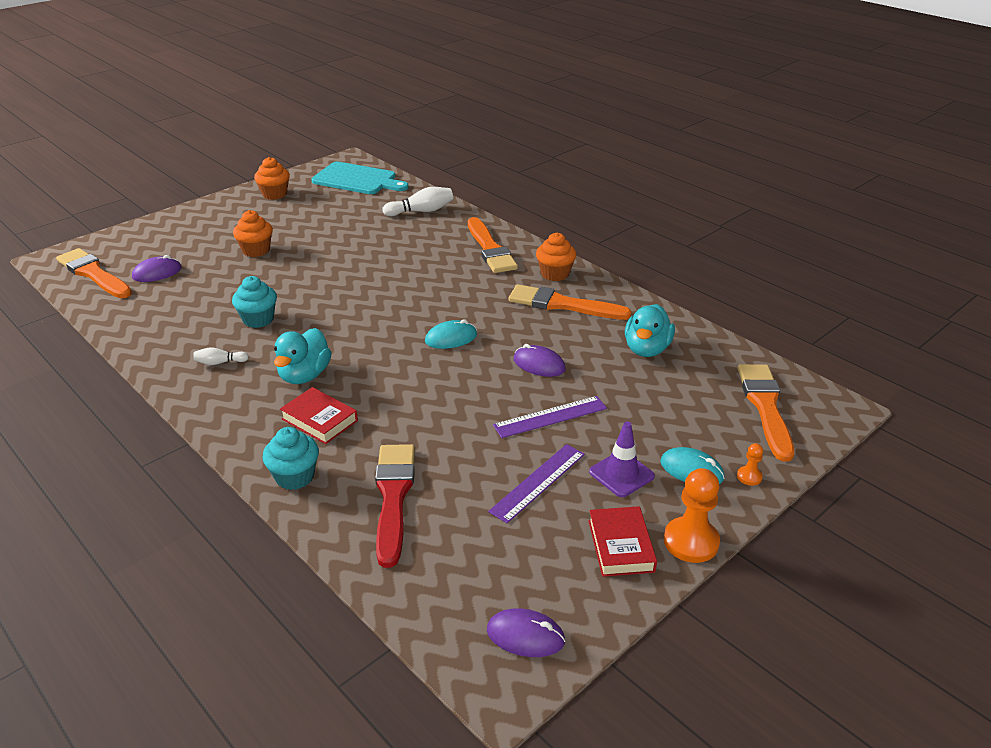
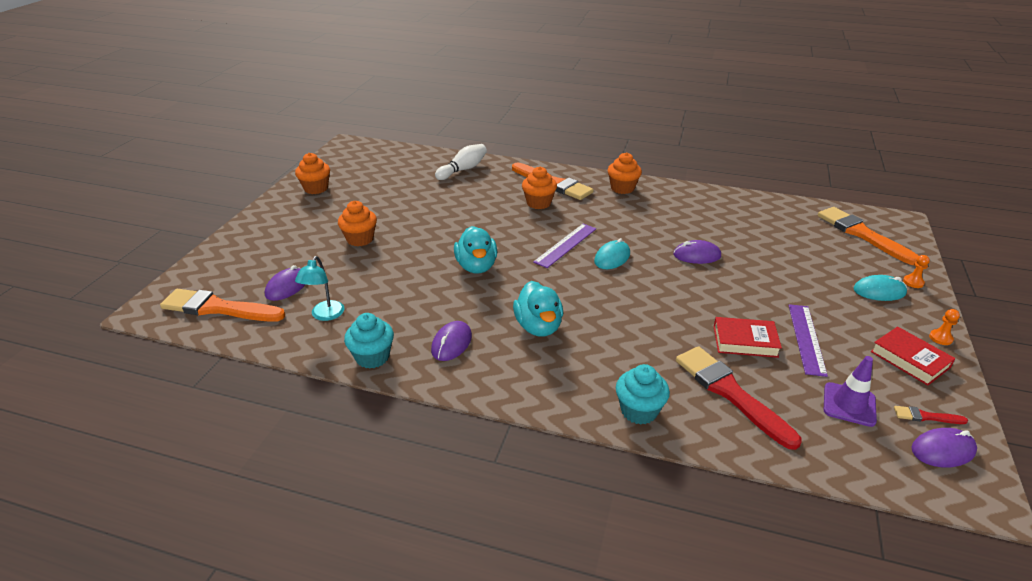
camera: 30 degrees left, 0 degrees up
white bowling pin [193,347,249,365] -> purple mouse [431,321,472,361]
turquoise cupcake [232,276,277,328] -> turquoise cupcake moved to [344,313,394,369]
red book [280,387,358,444] -> red book moved to [714,317,782,358]
turquoise cutting board [311,162,409,194] -> none
purple ruler [493,396,607,438] -> purple ruler moved to [533,224,596,268]
orange brush [509,284,632,320] -> none
purple traffic cone [589,421,655,497] -> purple traffic cone moved to [824,356,877,427]
turquoise duck [625,304,675,357] -> turquoise duck moved to [454,226,498,273]
orange pawn [664,468,720,563] -> orange pawn [929,309,960,345], size x0.49
none -> turquoise lamp [295,256,344,321]
none -> orange cupcake [522,166,557,209]
none -> red brush [894,406,968,424]

